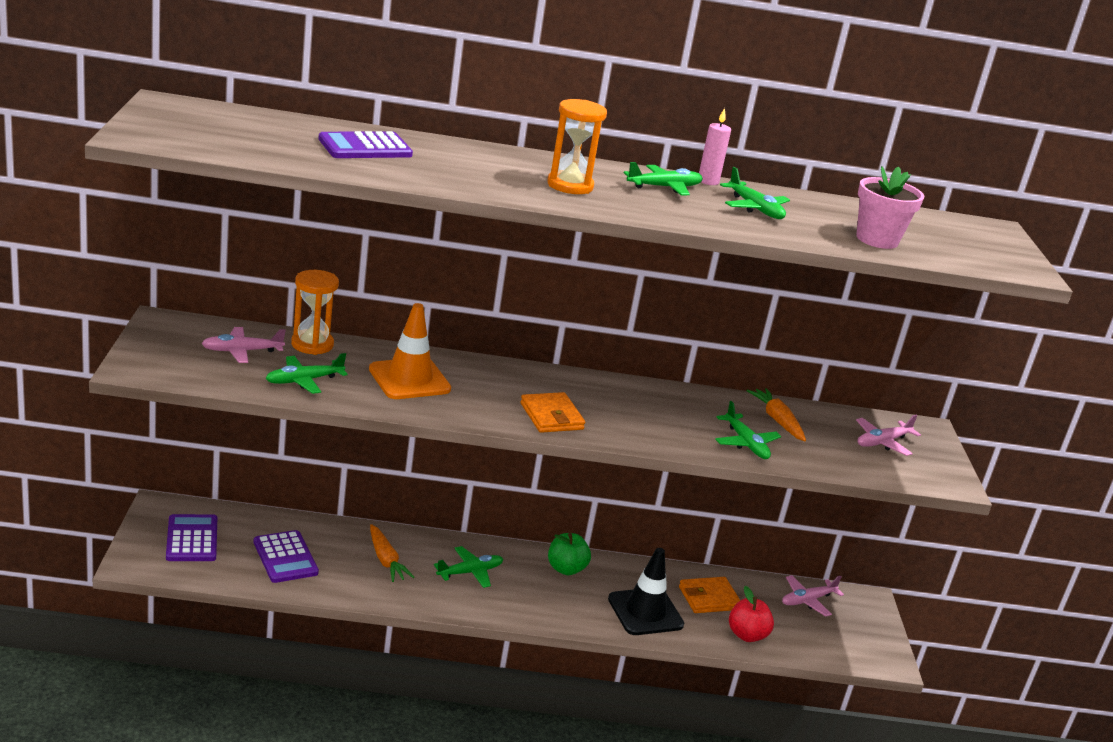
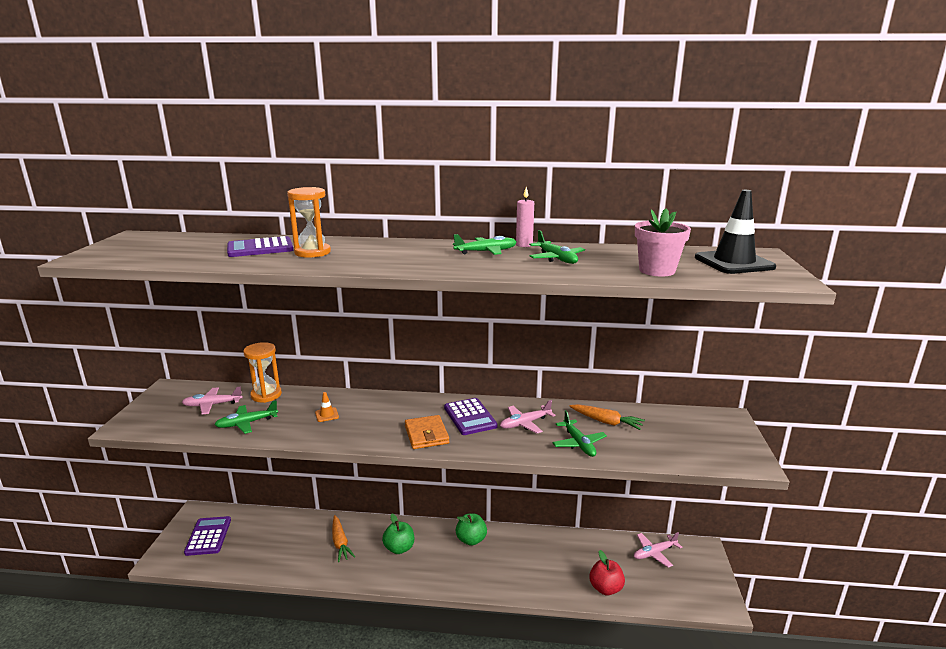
camera: 10 degrees right, 5 degrees down
purple calculator [254,530,319,583] -> purple calculator moved to [444,398,498,435]
orange traffic cone [369,303,451,399] -> orange traffic cone [315,392,339,422], size x0.42
green plane [434,546,503,588] -> green apple [382,514,414,554]
orange hourglass [547,99,607,194] -> orange hourglass moved to [287,187,331,258]
black traffic cone [608,548,684,635] -> black traffic cone moved to [695,190,776,274]
orange wallet [679,577,740,613] -> none
orange carrot [746,388,806,441] -> orange carrot turned 135 degrees clockwise [569,404,645,430]
pink plane [856,415,921,456] -> pink plane moved to [500,400,556,434]

